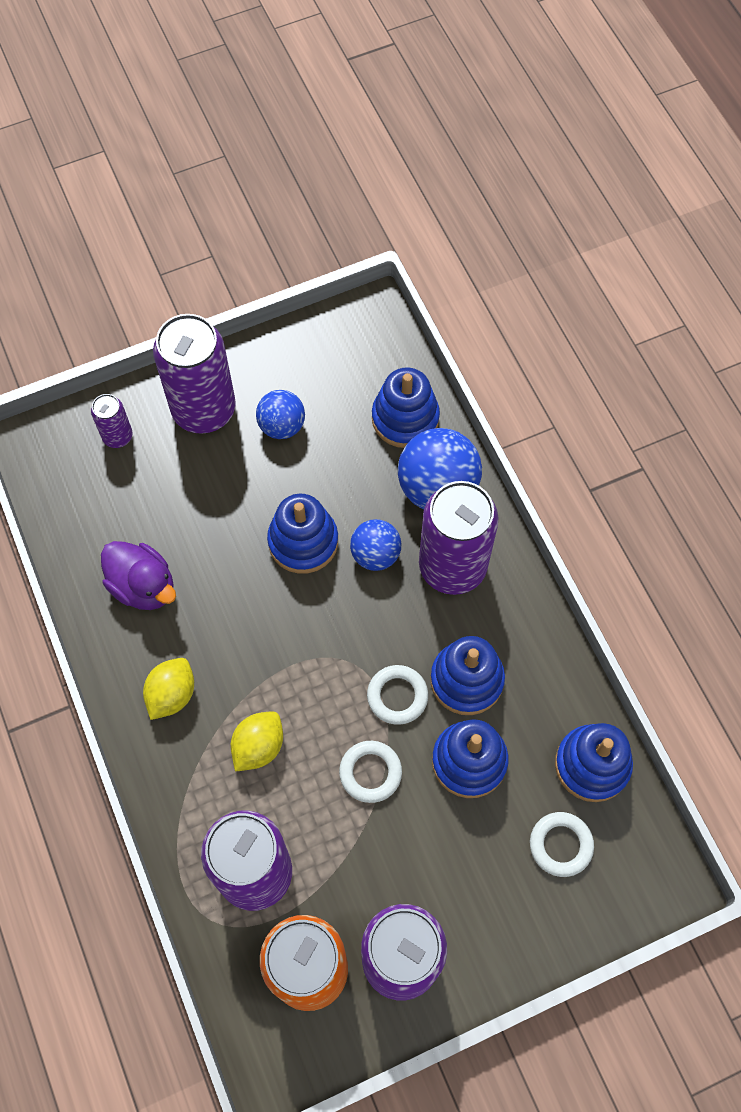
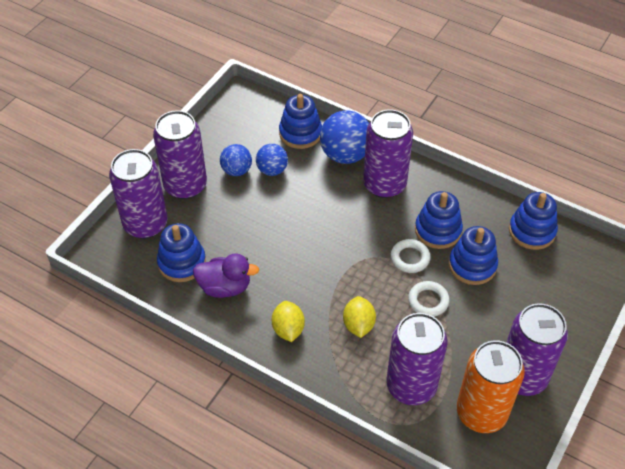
camera: 35 degrees left, 15 degrees down
purple can [91,394,133,448] -> purple can [109,149,168,239], size x2.11
blue stacking toy [267,494,338,574] -> blue stacking toy moved to [157,223,206,282]
blue ball [350,519,401,571] -> blue ball moved to [256,144,288,176]
white ring [530,812,594,877] -> none

